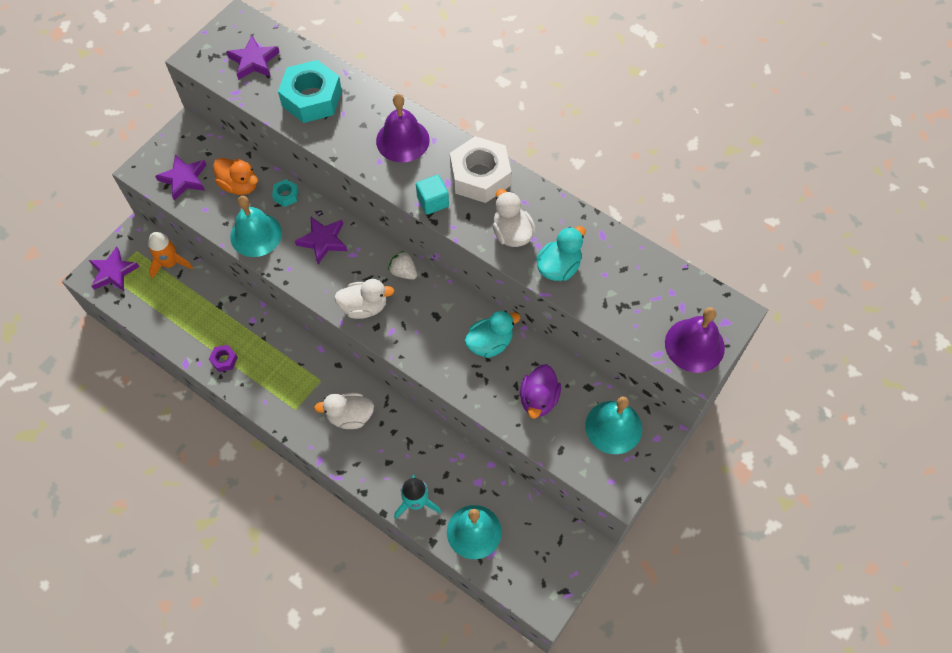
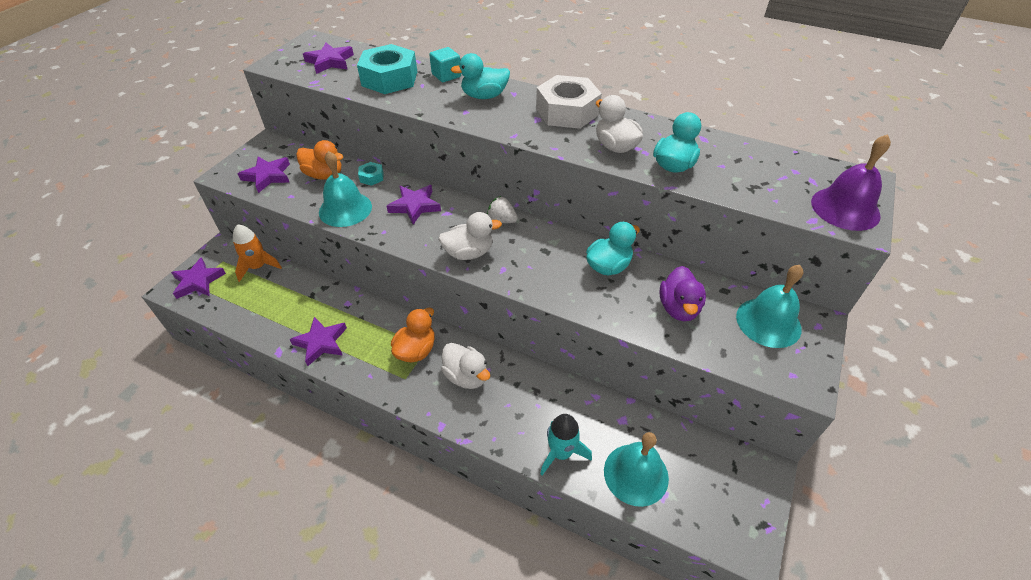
camera: 10 degrees left, 15 degrees down
purple nut [209,345,238,372] -> purple star [289,317,347,366]
white duck [314,393,374,429] -> white duck turned 120 degrees counterclockwise [441,343,490,389]
purple bell [376,94,430,162] -> turquoise duck [451,53,510,99]
turquoise cube [416,175,449,215] -> turquoise cube moved to [429,47,461,82]
none -> orange duck [391,308,435,362]

